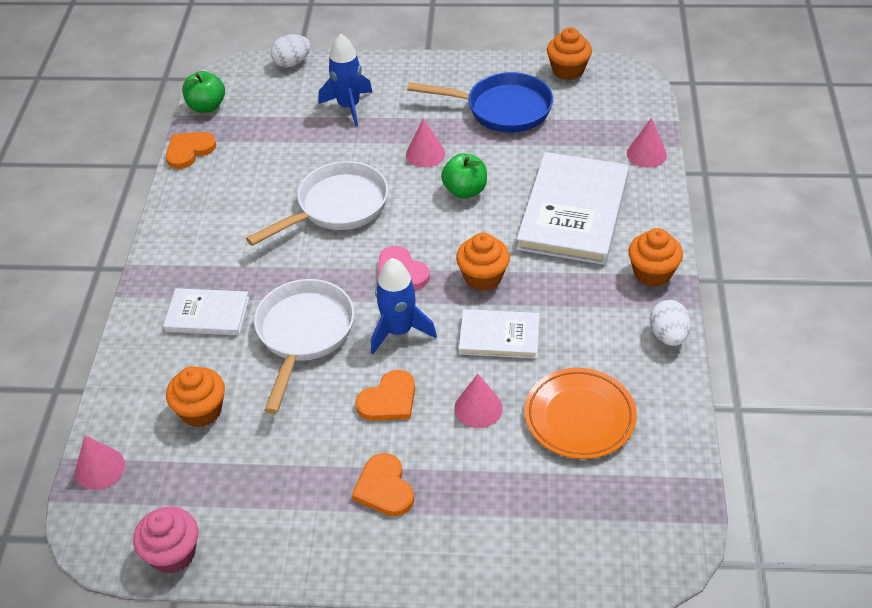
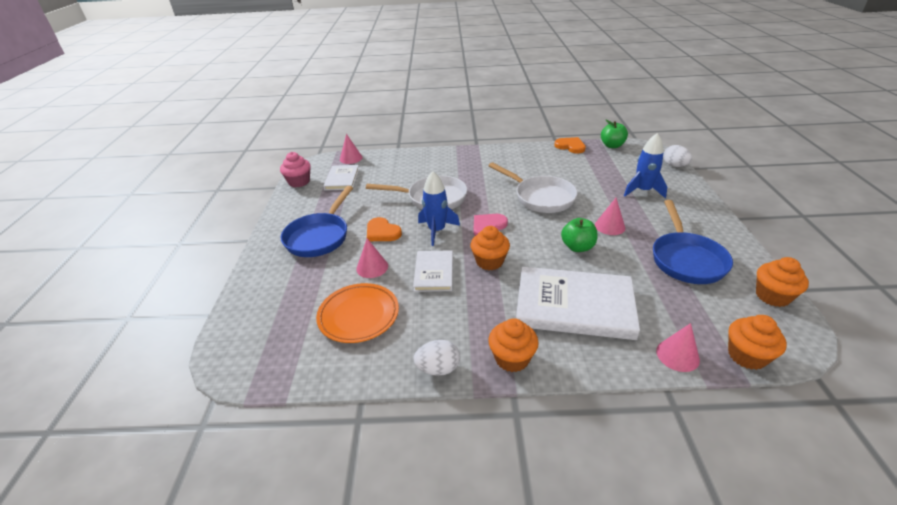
camera: 85 degrees right, 10 degrees down
white book [163,288,249,335] -> white book moved to [323,165,359,190]
orange cupcake [166,366,225,428] -> orange cupcake moved to [728,315,787,370]
orange heart [352,453,414,516] -> blue pan [281,186,353,257]

